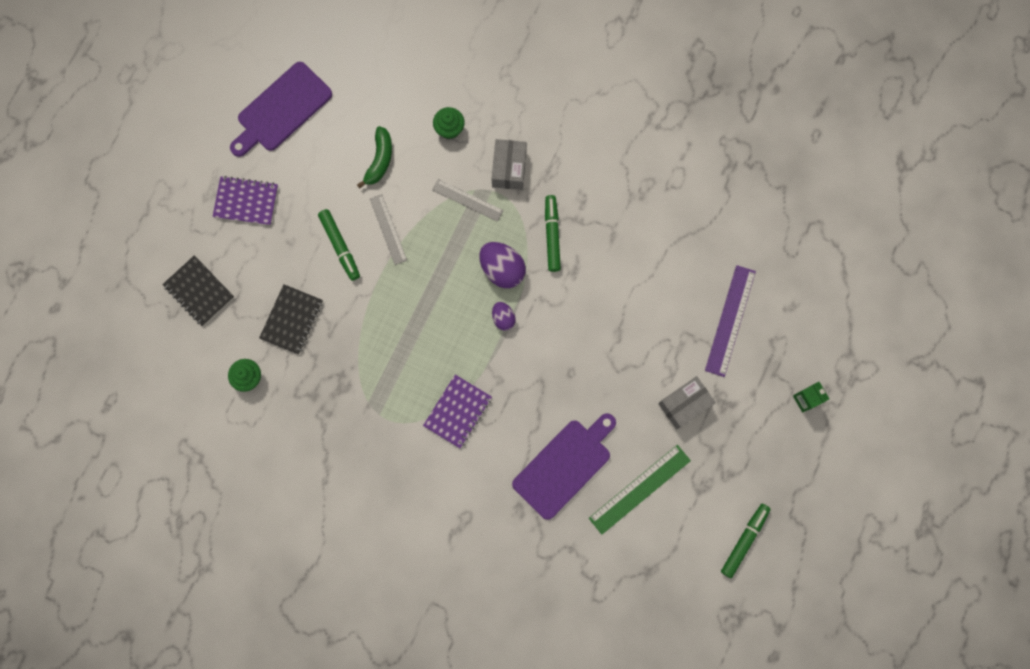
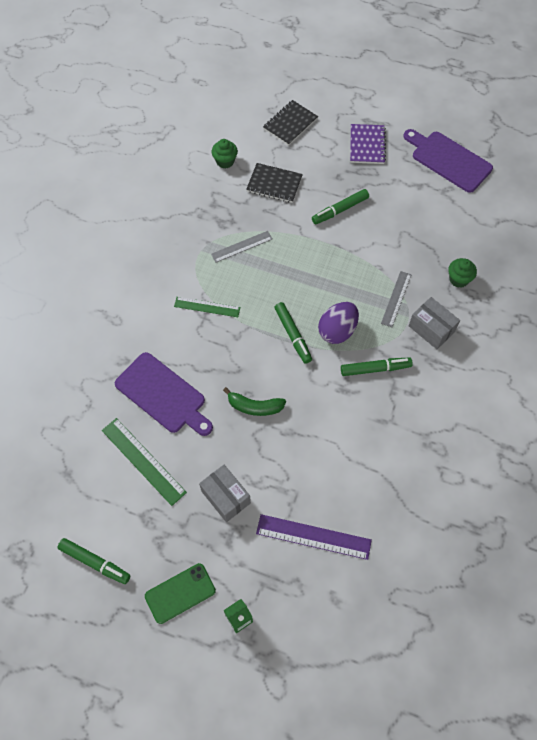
camera: 85 degrees right, 15 degrees down
green banana [357,126,392,188] -> green banana moved to [223,387,286,416]
grey ruler [370,194,407,265] -> grey ruler moved to [211,231,272,262]
purple notebook [423,375,492,448] -> green ruler [174,297,240,317]
grey box [492,139,527,190] -> grey box turned 45 degrees clockwise [409,297,460,349]
purple egg [492,302,516,330] -> green marker [274,302,312,364]
none -> green phone [145,563,216,624]

